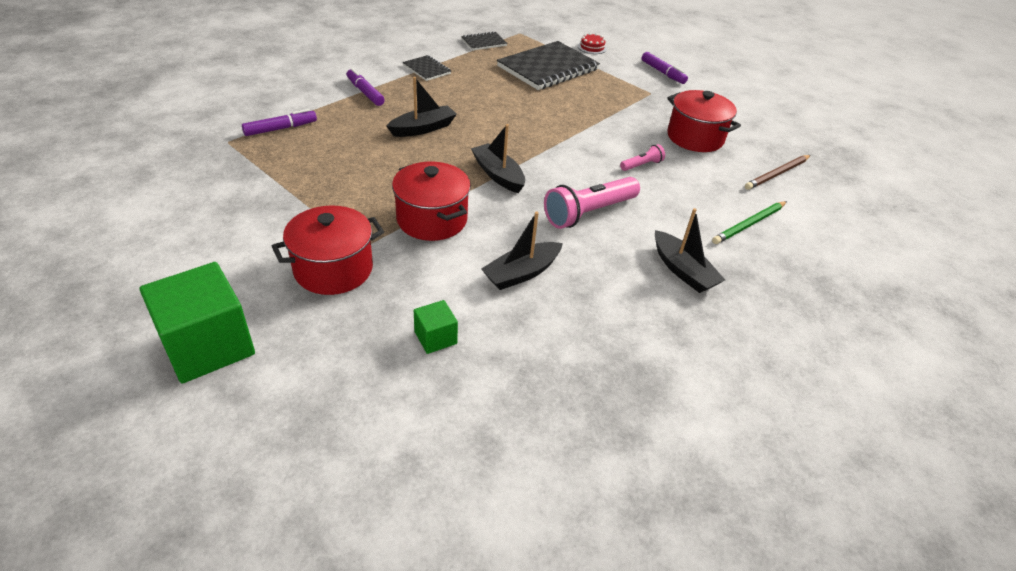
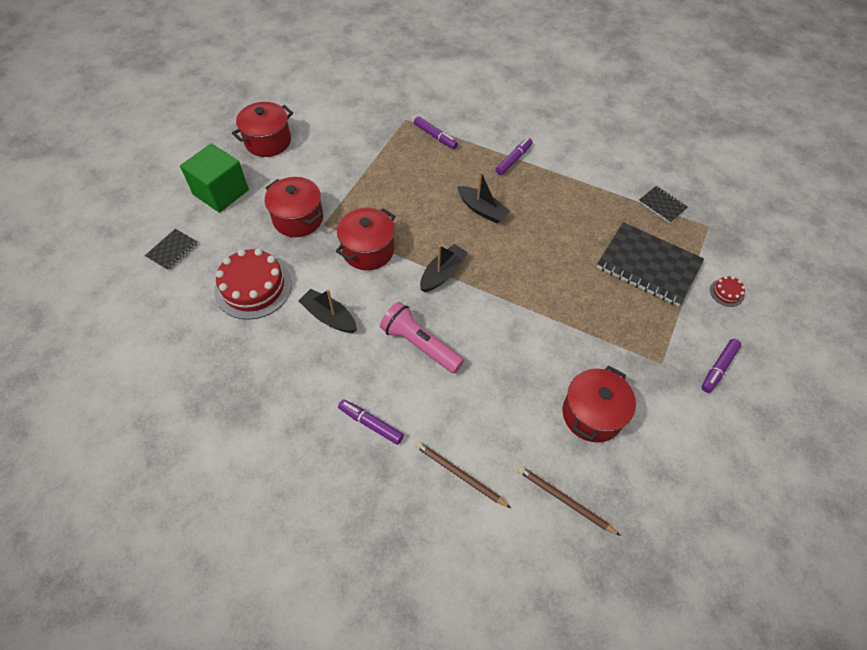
camera: 75 degrees right, 15 degrees up
black notebook [403,55,451,81] -> black notebook moved to [145,229,198,270]
green cube [414,300,458,354] -> red cake [214,249,292,320]
pink flashlight [620,144,665,171] -> none
black boat [655,208,725,293] -> purple marker [338,399,404,445]
green pencil [712,201,787,244] -> brown pencil [415,441,511,508]
none -> red pot [232,102,293,157]

